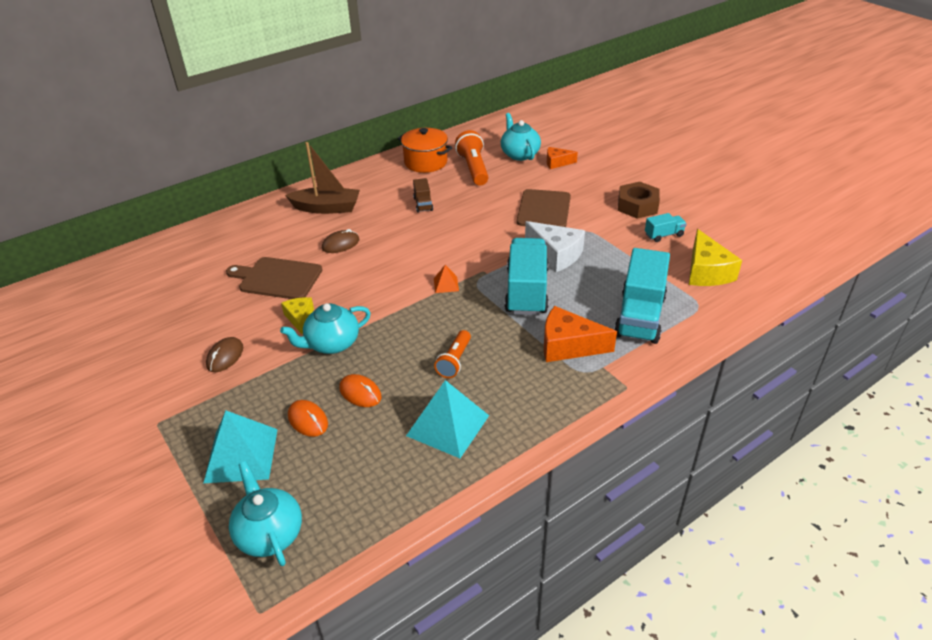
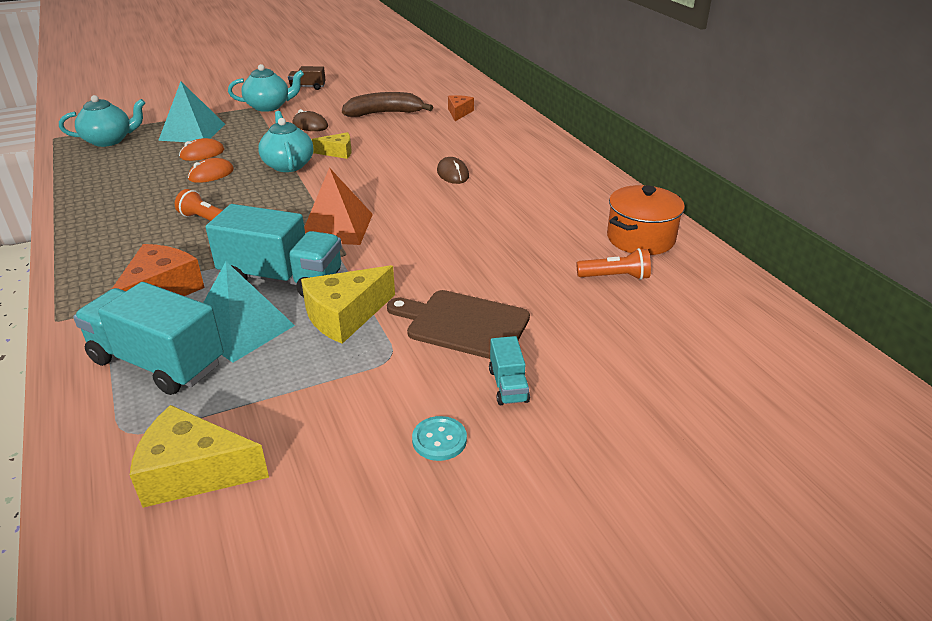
camera: 100 degrees right, 5 degrees down
brown cutting board [226,257,322,299] -> none
brown boat [285,142,360,214] -> none
turquoise pyramid [406,380,489,458] -> turquoise pyramid moved to [203,262,295,363]
brown truck [413,178,433,213] -> brown truck moved to [288,66,326,90]
orange pyramid [434,265,459,293] -> orange pyramid [304,167,373,245], size x2.11
orange flashlight [455,130,489,186] -> orange flashlight [577,248,651,280], size x0.64
turquoise teapot [501,113,541,161] -> turquoise teapot moved to [228,64,304,112]
white cheese [525,221,585,272] -> yellow cheese [301,265,395,344]
orange cheese [547,147,578,169] -> orange cheese moved to [448,95,474,121]
brown nut [618,182,660,219] -> turquoise button [412,416,467,461]
turquoise truck [645,213,687,242] -> turquoise truck moved to [489,336,530,405]
none -> brown banana [342,92,433,117]

